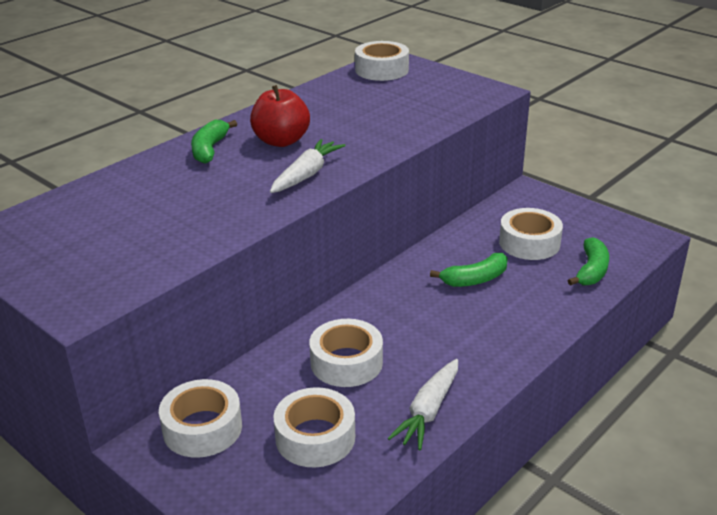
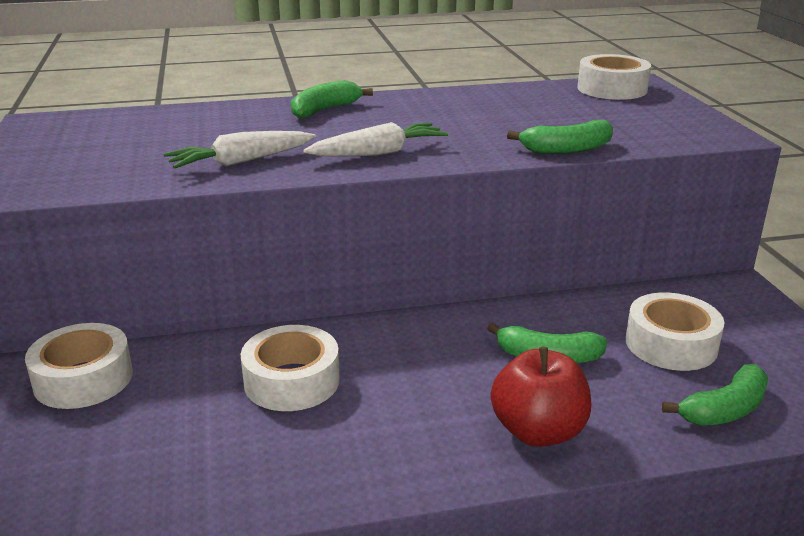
camera: 35 degrees right, 5 degrees down
red apple [250,85,310,147] -> red apple moved to [491,347,591,447]
white tape [274,387,355,467] -> none
white carrot [387,359,458,450] -> white carrot moved to [164,131,316,169]
none -> green banana [507,120,613,154]

